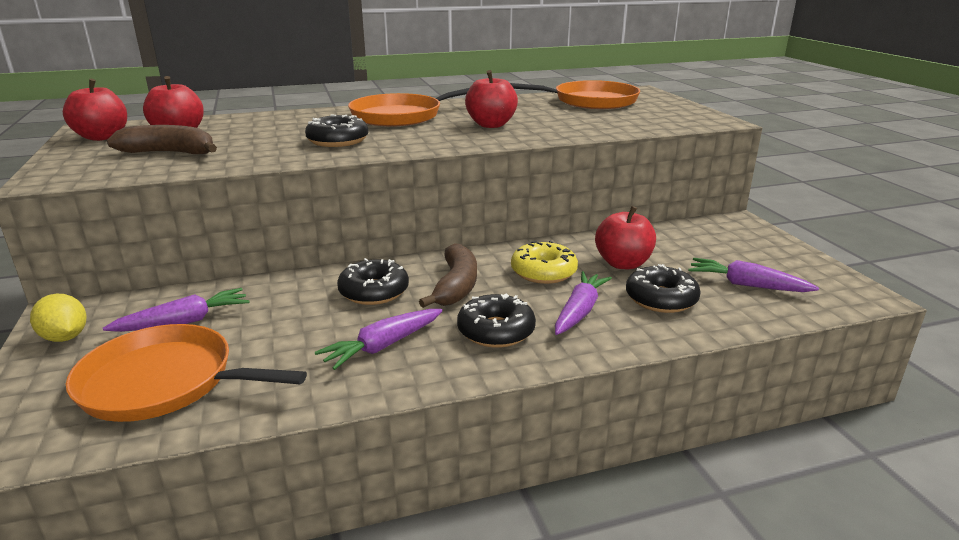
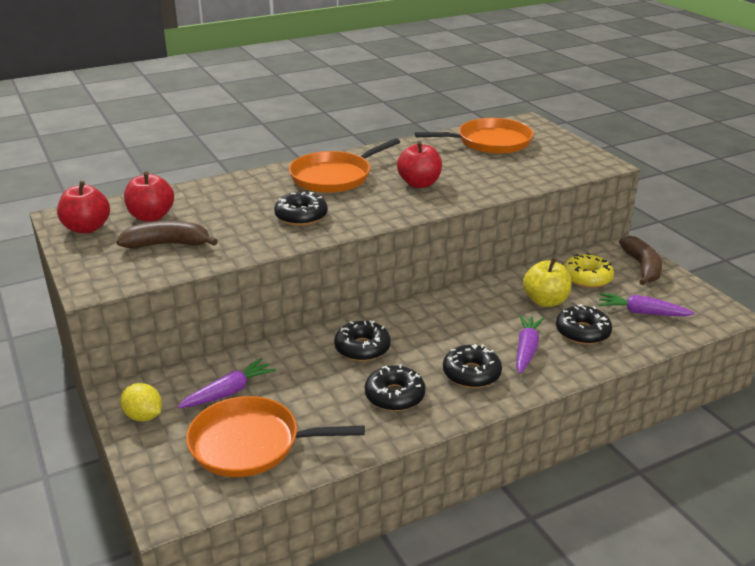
camera: 10 degrees left, 5 degrees up
purple carrot [315,309,442,370] -> black donut [365,364,426,411]
brown banana [419,243,477,308] -> brown banana moved to [619,236,662,285]
yellow donut [511,240,578,284] -> yellow donut moved to [564,253,614,288]
red apple [595,206,656,269] -> yellow apple [523,258,571,307]

